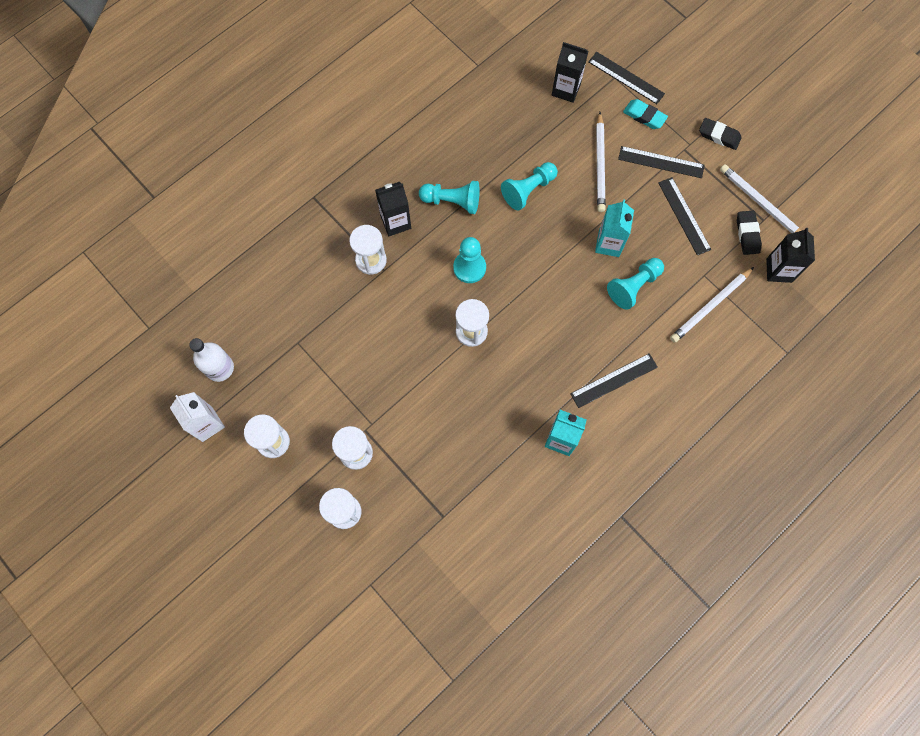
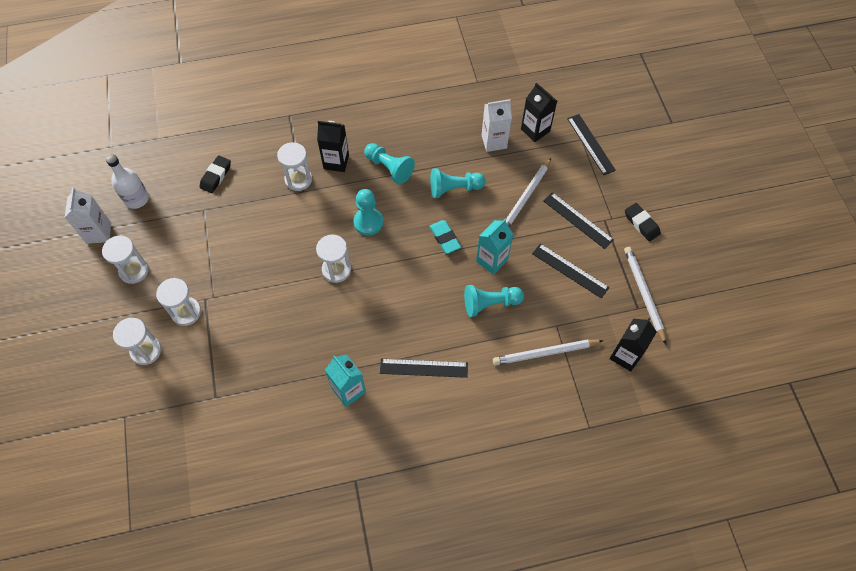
camera: 30 degrees right, 10 degrees down
turquoise eraser [623,99,668,129] -> turquoise eraser moved to [429,220,461,254]
black ruler [658,177,711,255] -> black ruler turned 60 degrees counterclockwise [532,244,609,299]
black eraser [737,211,762,255] -> black eraser moved to [199,155,231,193]
none -> white carton [482,99,512,152]

